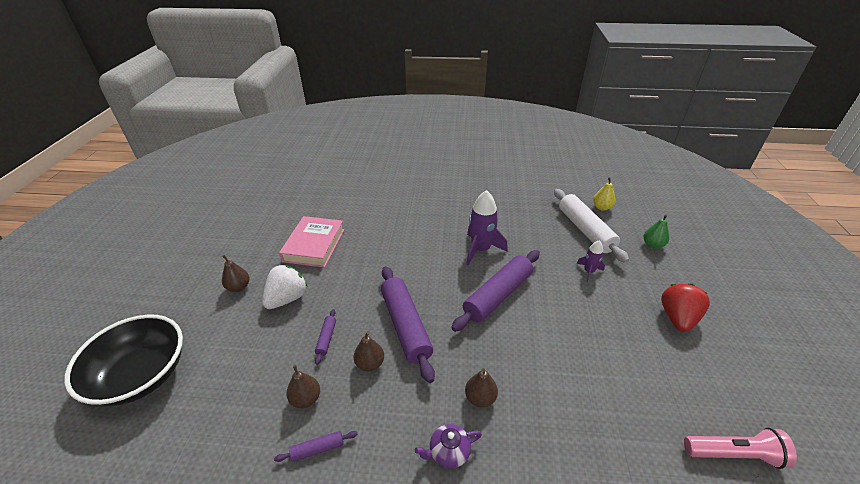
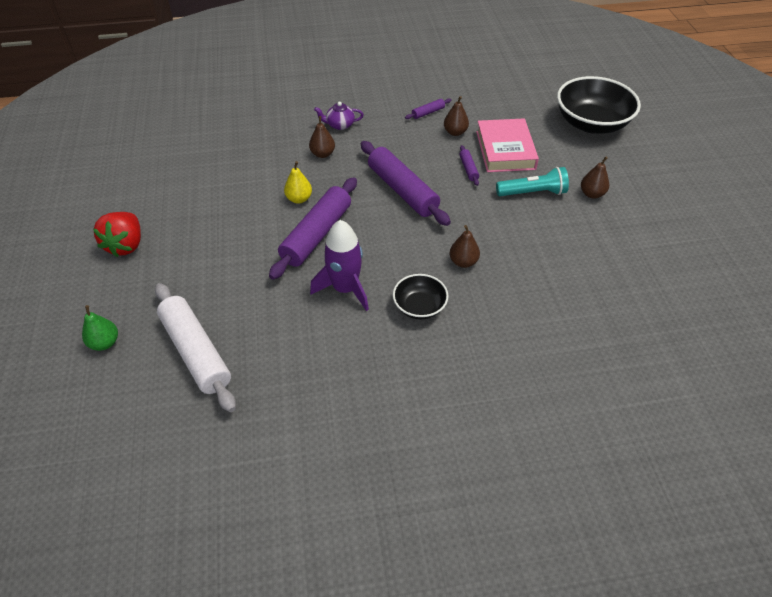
camera: 165 degrees right, 10 degrees up
white strawberry [262,265,308,309] -> turquoise flashlight [496,167,569,196]
pink book [279,216,344,268] -> pink book moved to [476,118,539,172]
brown pear [354,332,384,371] -> brown pear moved to [450,225,480,268]
purple teapot [415,424,482,469] -> purple teapot turned 150 degrees counterclockwise [314,102,364,130]
purple rocket [577,240,605,282] -> none
yellow pear [593,177,616,211] -> yellow pear moved to [284,161,312,204]
pink flashlight [684,428,797,469] -> none
none -> black bowl [393,274,448,319]

